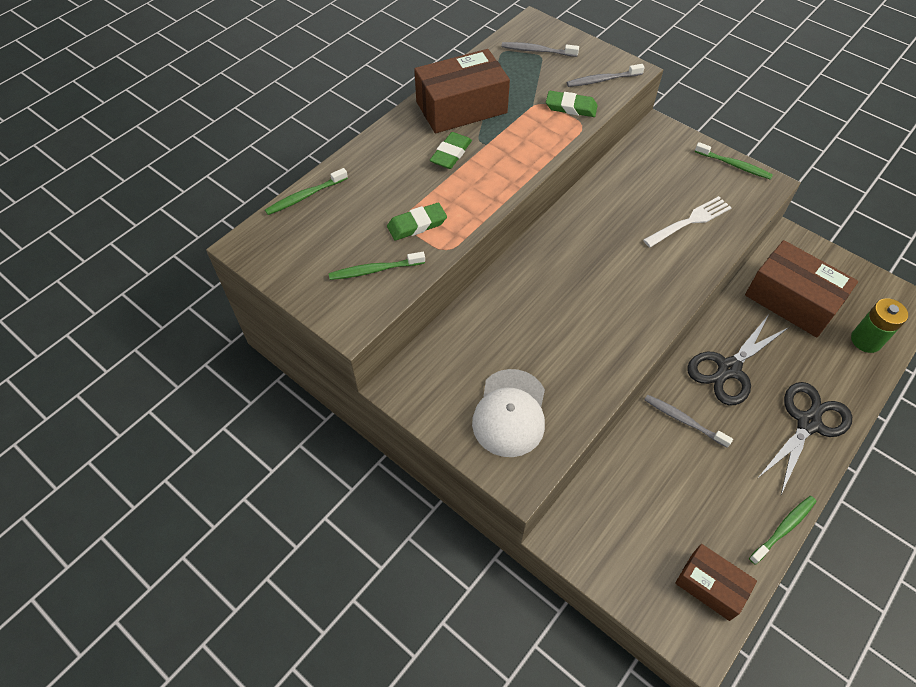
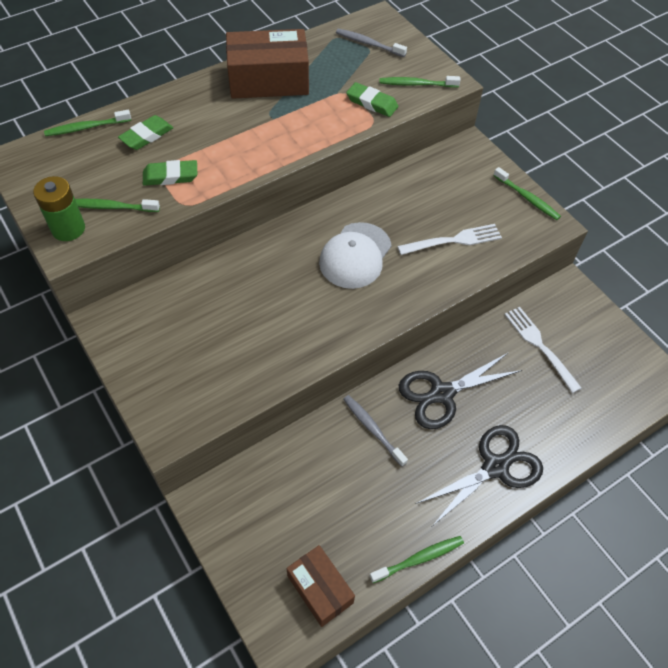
camera: 15 degrees right, 0 degrees up
green eraser [430,132,472,169] -> green eraser moved to [118,115,173,150]
white cap [472,369,545,457] -> white cap moved to [319,222,392,289]
grey toothbrush [567,64,645,87] -> green toothbrush [379,76,460,87]
brown box [745,240,858,337] -> white fork [504,307,581,393]
green battery [851,298,908,353] -> green battery moved to [33,176,85,241]

